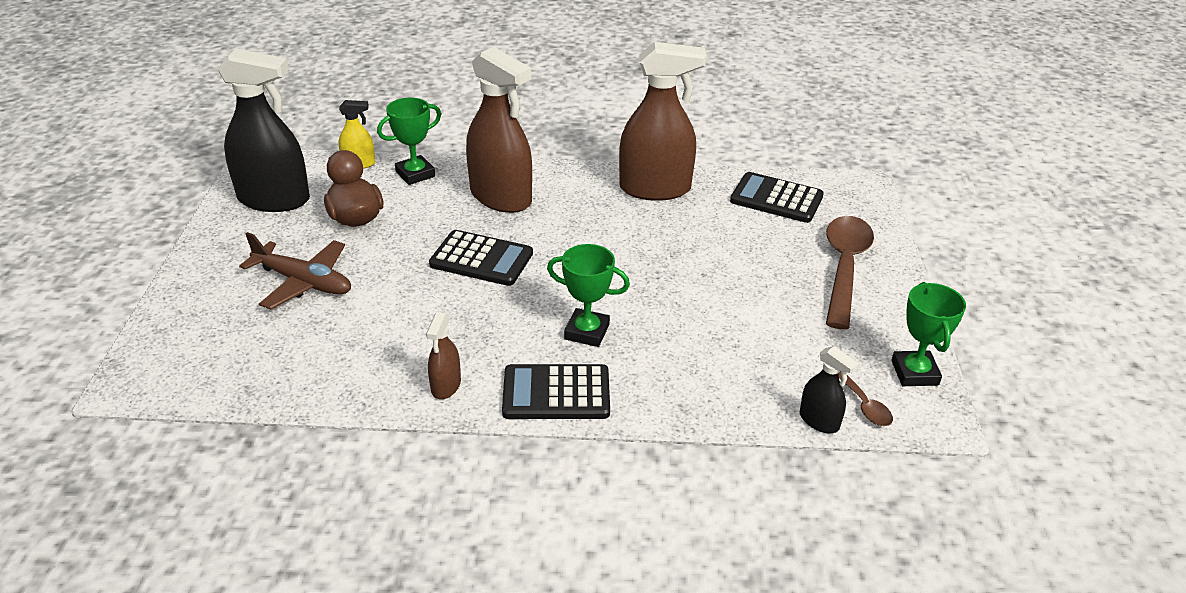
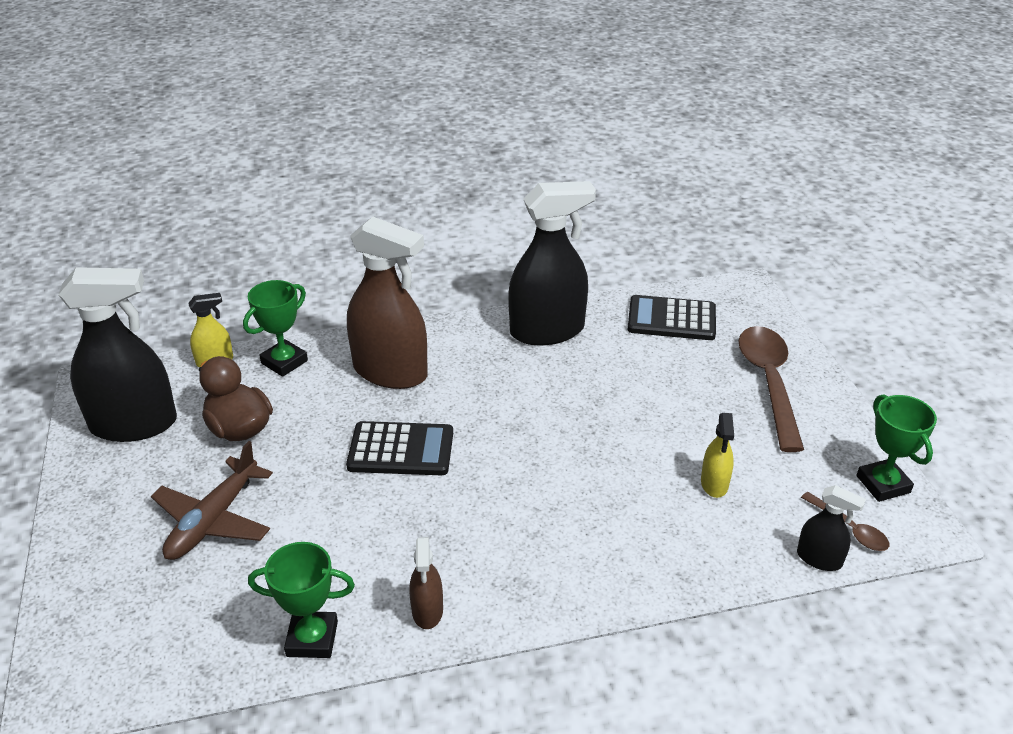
camera: 15 degrees left, 0 degrees up
brown plane [239,232,351,310] -> brown plane turned 105 degrees clockwise [151,441,273,560]
black calculator [502,364,610,419] -> none
green trophy [547,244,630,347] -> green trophy moved to [248,542,355,658]
brown spray bottle [619,42,706,201] -> black spray bottle [508,181,596,345]
none -> yellow spray bottle [701,413,734,498]

